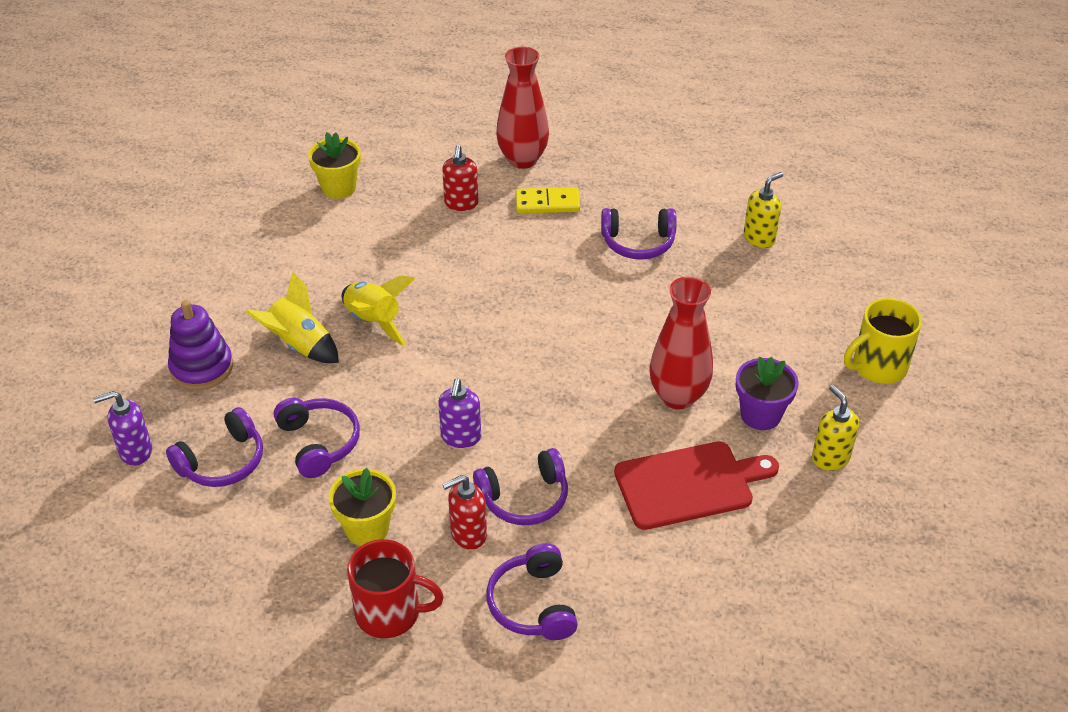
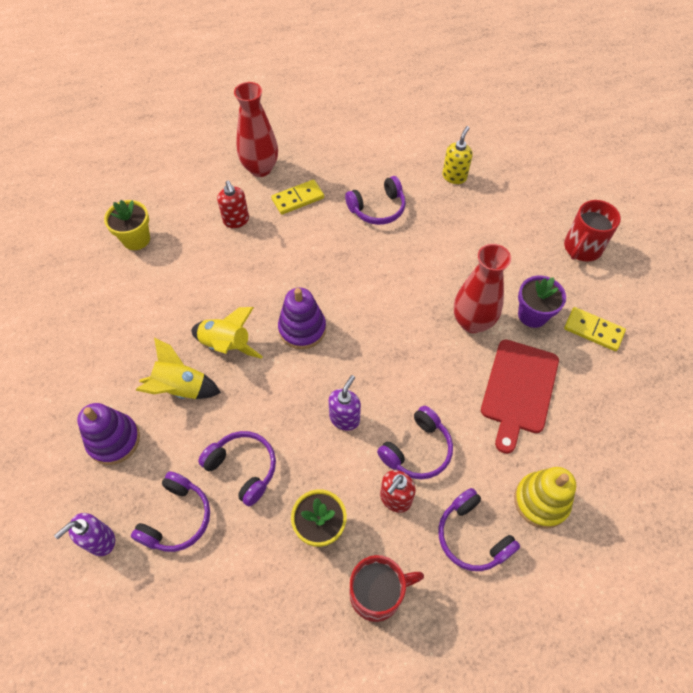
camera: 25 degrees left, 15 degrees up
purple soap dispenser [438,379,481,448] -> purple soap dispenser turned 135 degrees counterclockwise [328,375,361,430]
red cutting board [614,441,779,530] -> red cutting board turned 150 degrees clockwise [481,339,559,454]
yellow soap dispenser [812,385,859,471] -> yellow domino [564,307,626,351]
yellow mug [844,298,922,384] -> red mug [564,200,621,262]
none -> purple stacking toy [278,288,326,349]
none -> yellow stacking toy [514,467,576,529]

